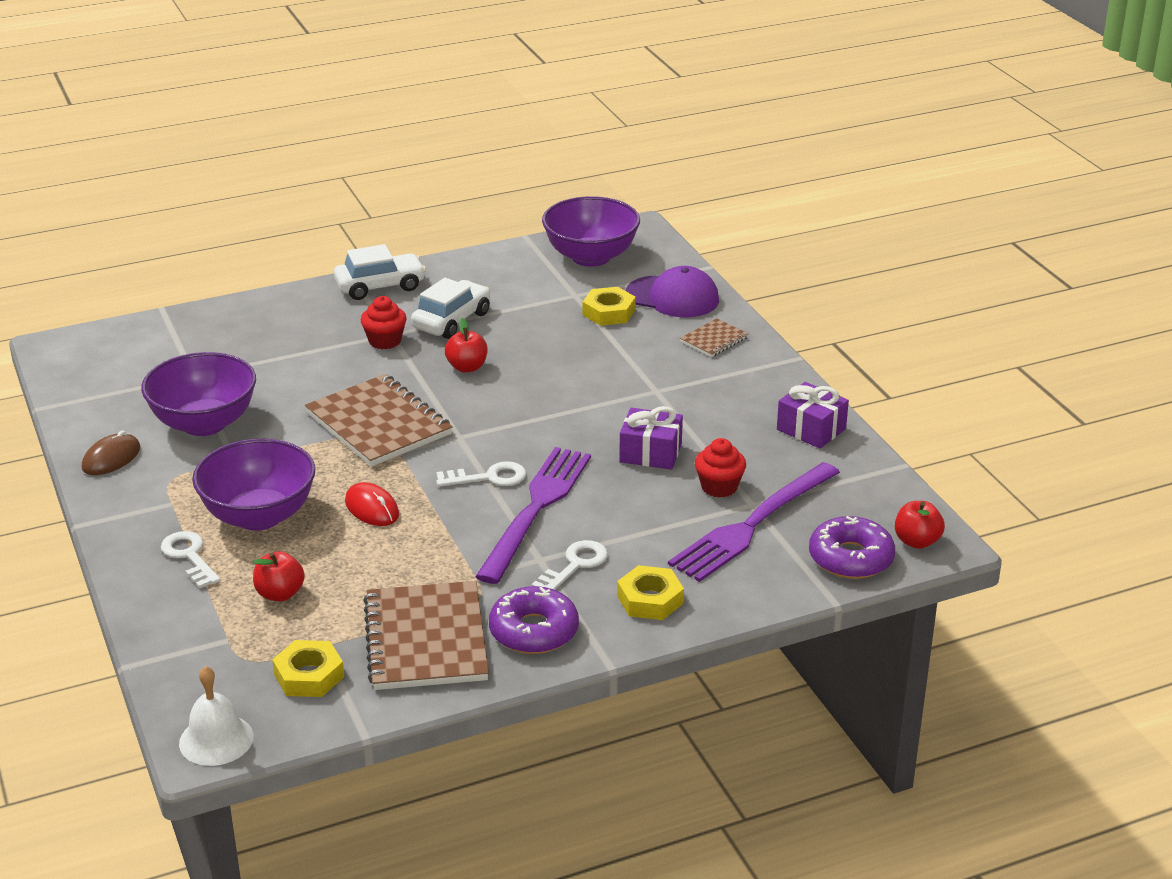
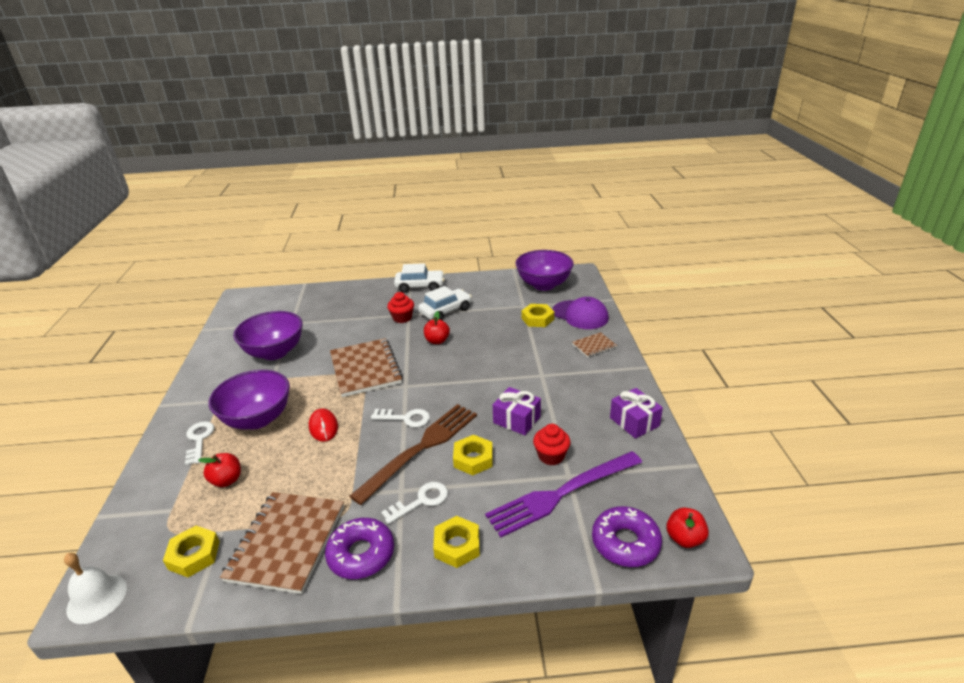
camera: 20 degrees right, 0 degrees up
brown mouse [82,431,141,475] -> none
purple fork [475,447,591,584] -> brown fork [349,404,477,505]
none -> yellow nut [453,435,493,475]

